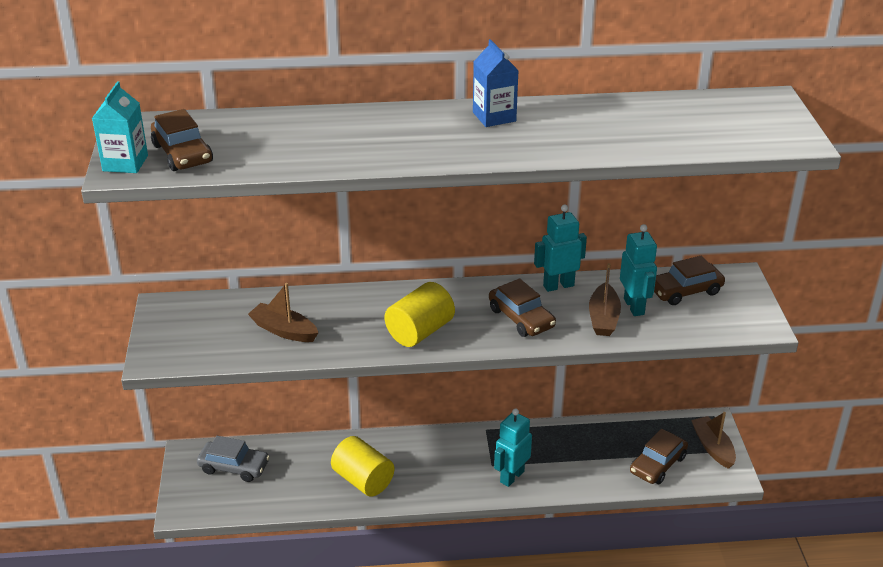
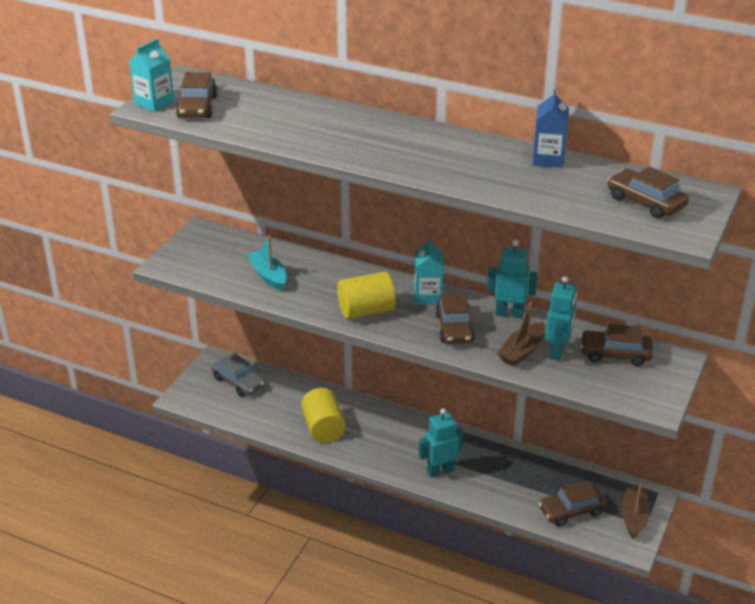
camera: 30 degrees right, 0 degrees up
brown boat [248,283,318,342] -> turquoise boat [247,235,286,291]
blue carton [473,39,519,127] -> blue carton moved to [532,90,569,168]
none -> turquoise carton [414,238,444,304]
none -> brown car [608,166,689,219]

